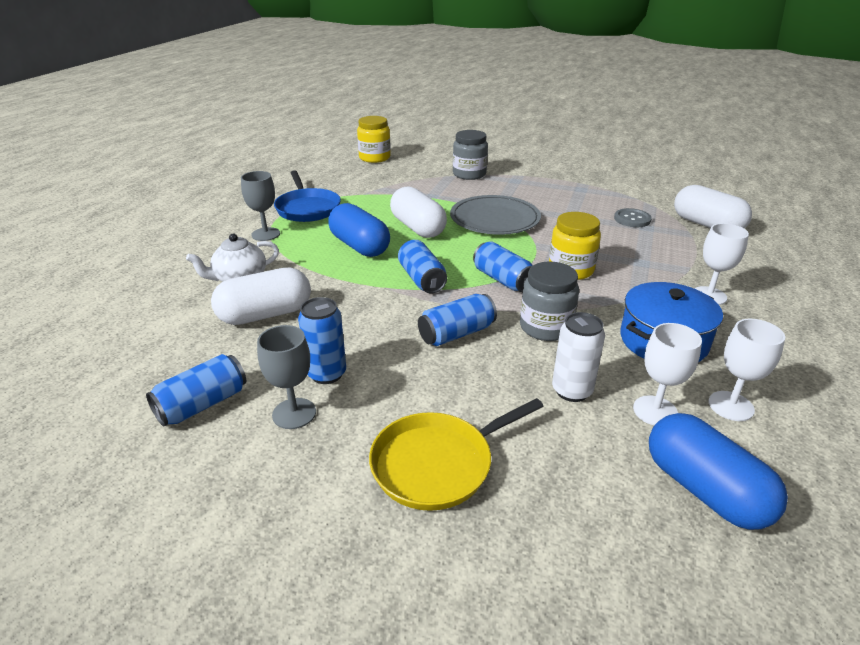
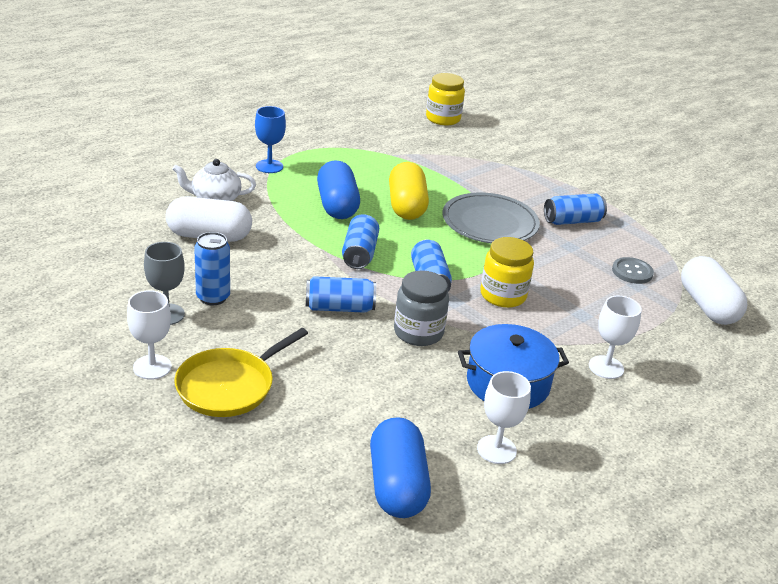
camera: 25 degrees right, 0 degrees up
blue can [146,354,246,426] -> blue can moved to [544,194,607,225]
grey goblet [241,171,280,241] -> blue goblet [255,106,286,173]
blue pan [274,170,341,222] -> none
yellow pan [369,398,544,511] -> yellow pan turned 45 degrees counterclockwise [174,328,308,417]
white capsule [390,186,447,238] -> yellow capsule [389,162,429,220]
grey jar [453,130,488,180] -> none
white can [552,312,605,402] -> none
white goblet [633,323,702,425] -> white goblet moved to [127,290,172,380]

